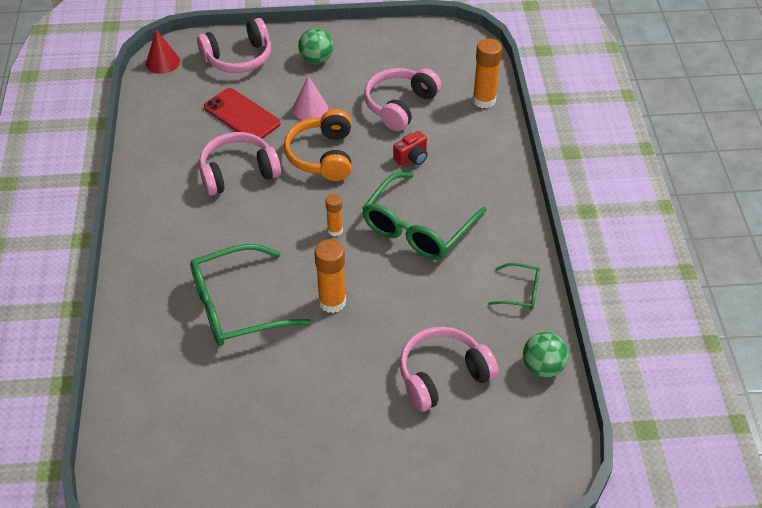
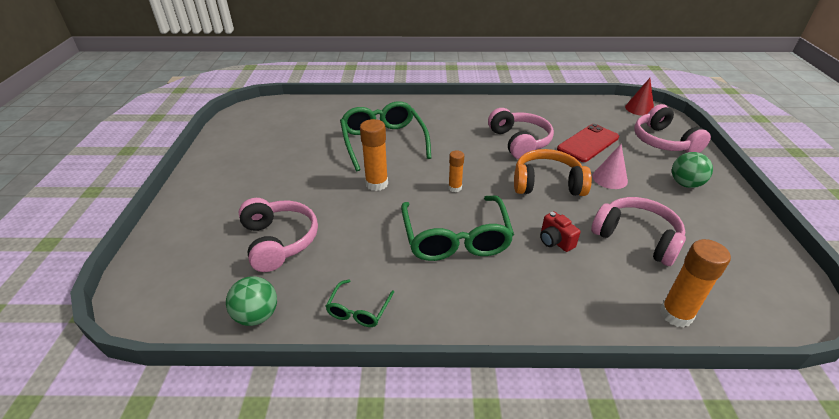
camera: 95 degrees right, 10 degrees down
green glasses [362,172,487,260] -> green glasses turned 135 degrees counterclockwise [401,196,514,261]

